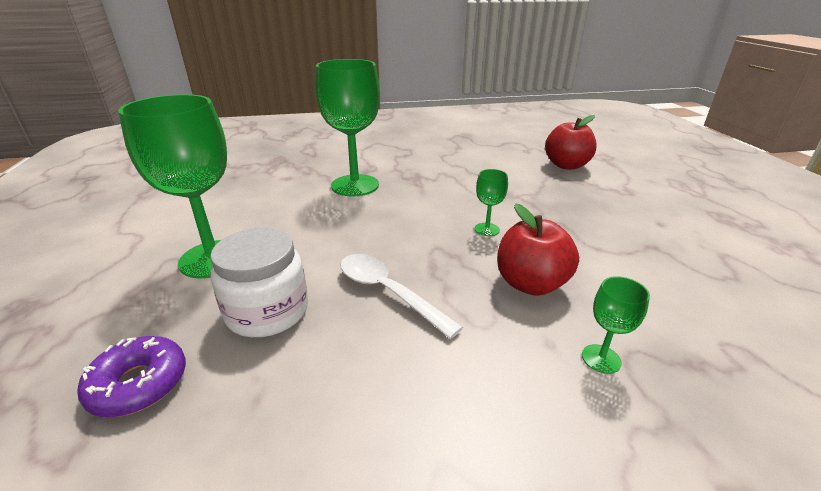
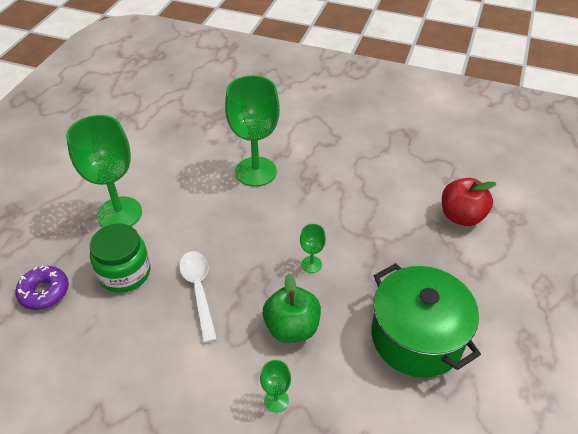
camera: 30 degrees right, 15 degrees up
white jar [210,228,308,337] -> green jar [90,224,151,293]
red apple [497,203,579,296] -> green apple [263,273,321,343]
none -> green pot [371,263,481,378]

